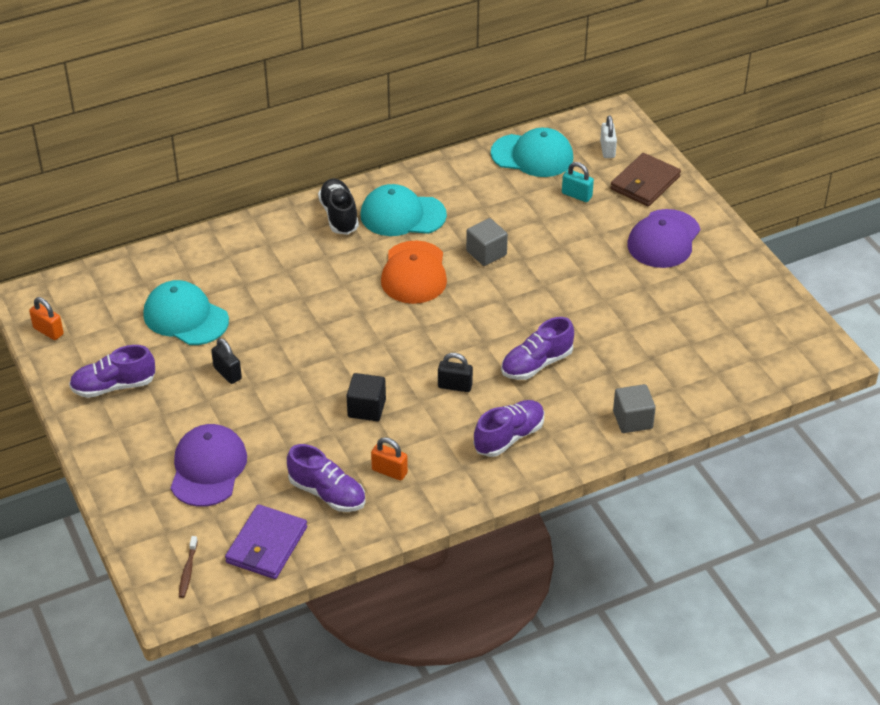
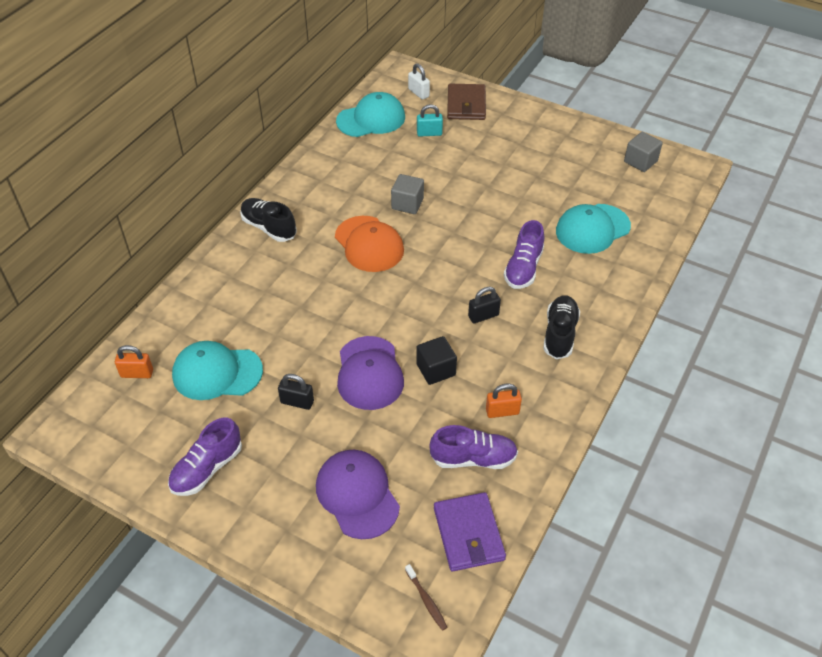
camera: 35 degrees left, 5 degrees up
orange padlock [29,297,64,340] -> orange padlock moved to [115,345,153,378]
turquoise cap [361,184,447,236] -> turquoise cap moved to [556,204,631,254]
purple shoe [474,400,544,457] -> black shoe [543,295,580,359]
grey cube [613,384,656,433] -> grey cube moved to [624,132,663,172]
purple cap [627,209,700,268] -> purple cap moved to [337,336,404,410]

